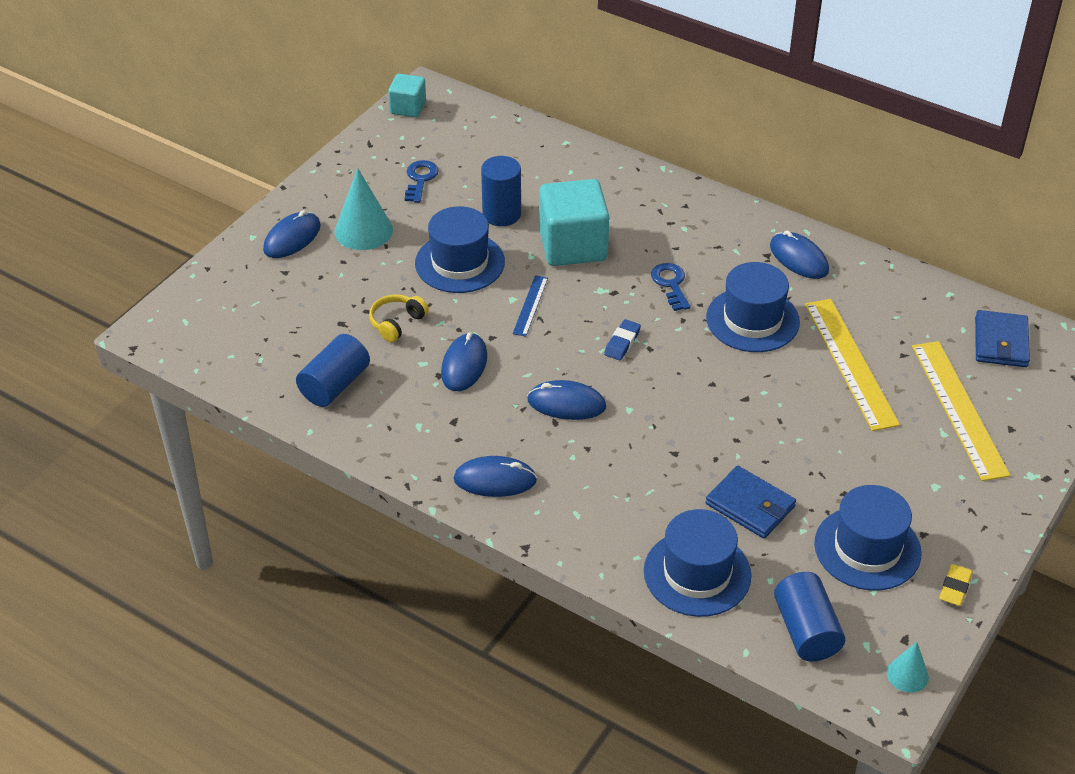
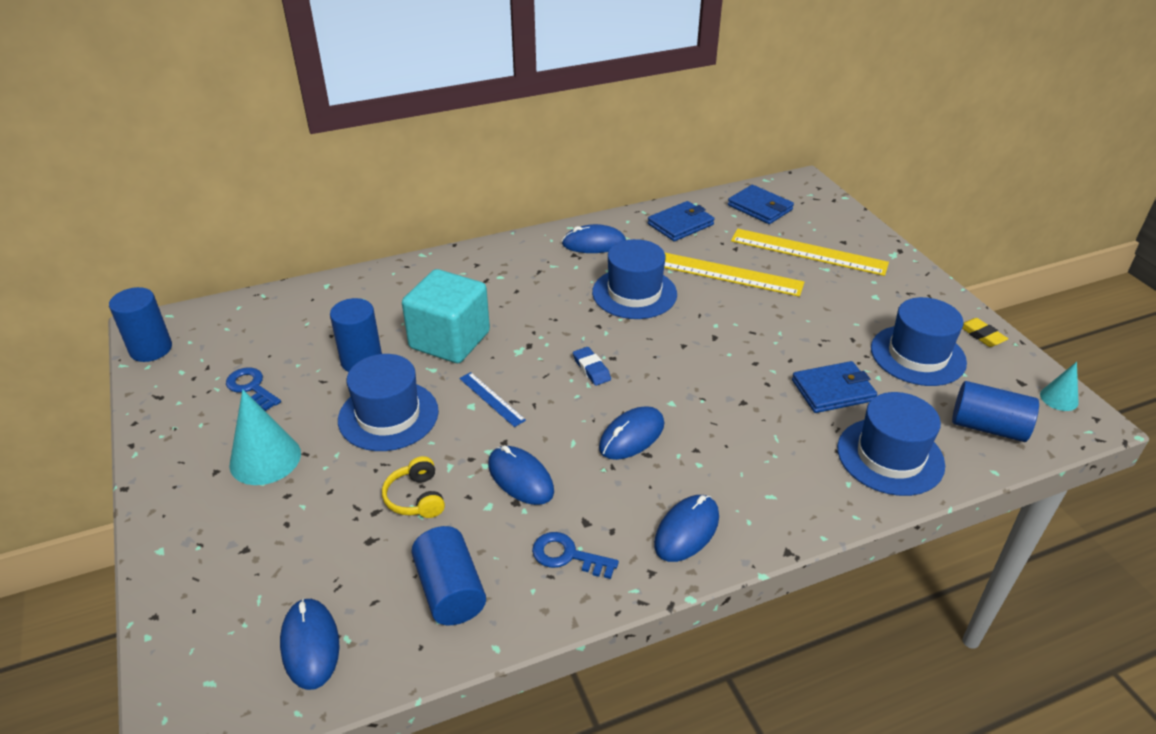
camera: 55 degrees left, 5 degrees down
blue mouse [263,210,321,258] -> blue mouse moved to [280,598,340,690]
turquoise cube [388,74,426,117] -> blue cylinder [109,287,172,362]
blue key [651,263,691,311] -> blue key moved to [532,532,619,579]
none -> blue wallet [648,201,715,241]

